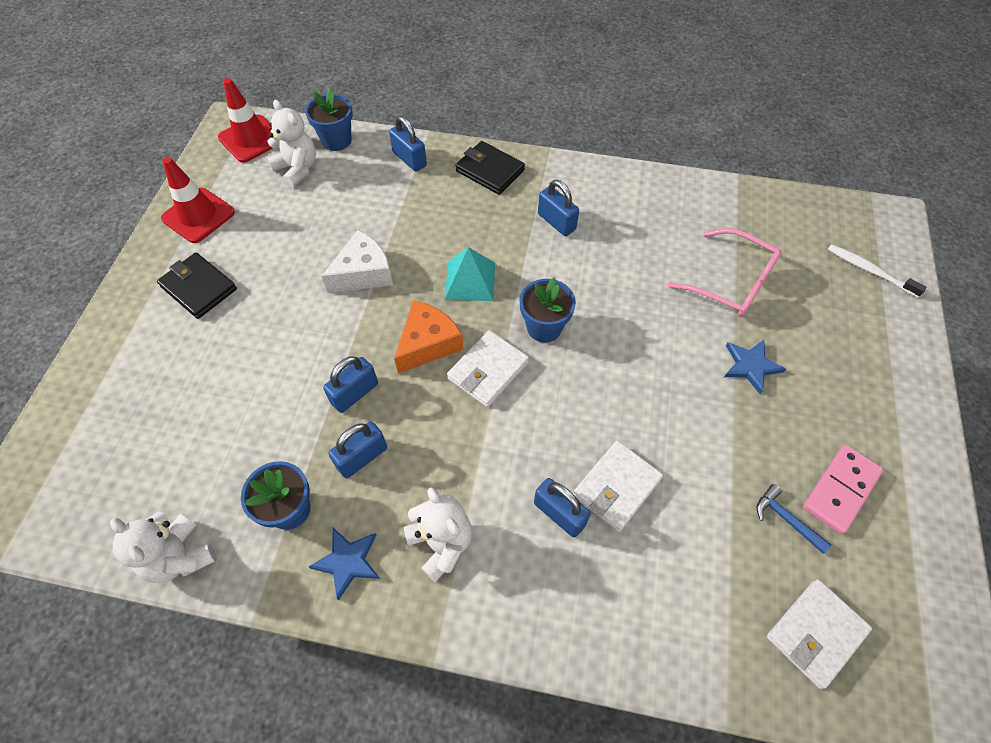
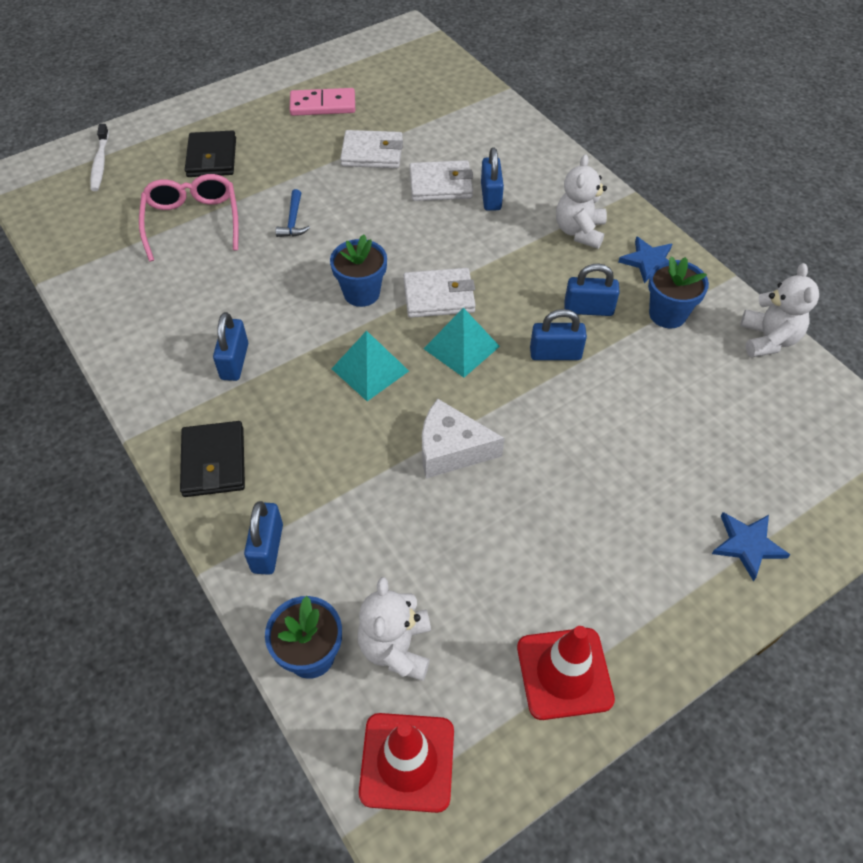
camera: 135 degrees left, 5 degrees down
black wallet [157,252,237,319] -> black wallet moved to [185,130,236,177]
orange cheese [394,300,463,374] -> turquoise pyramid [423,308,500,378]
blue star [724,340,786,394] -> blue star moved to [712,512,790,581]
blue hammer [757,484,831,554] -> blue hammer moved to [276,189,310,237]
white wallet [767,579,872,689] -> white wallet moved to [340,130,403,168]

